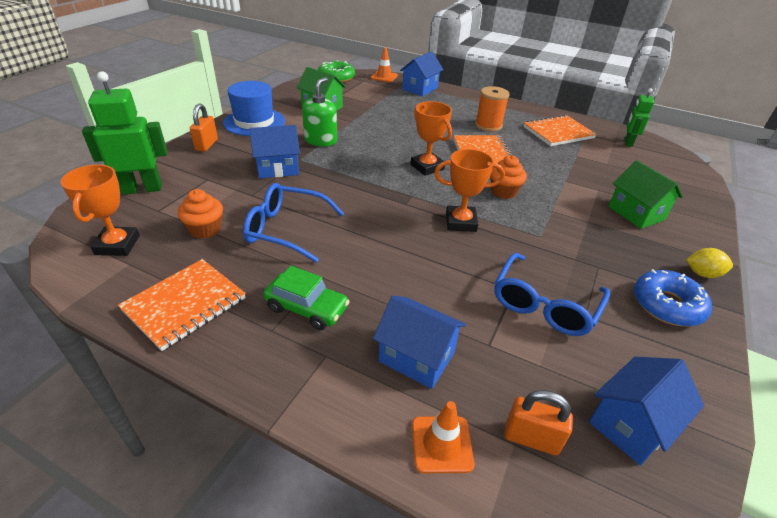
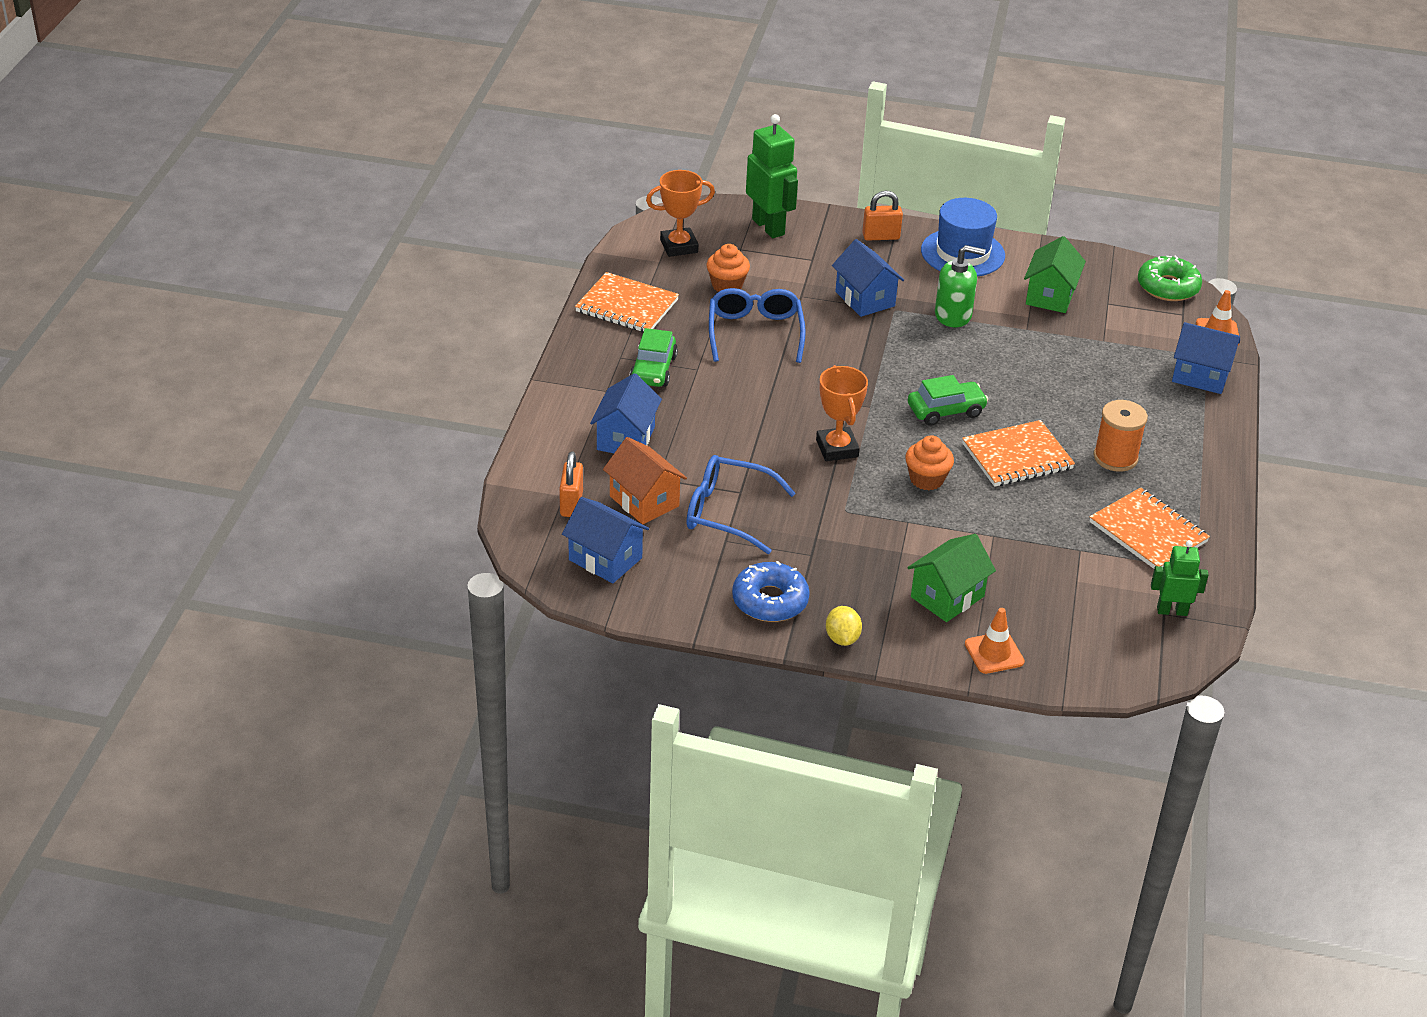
camera: 75 degrees right, 0 degrees up
orange trophy [410,101,452,176] -> green car [908,375,988,426]
orange traffic cone [412,401,474,473] -> orange traffic cone moved to [965,608,1025,674]
none -> orange house [603,437,687,524]

